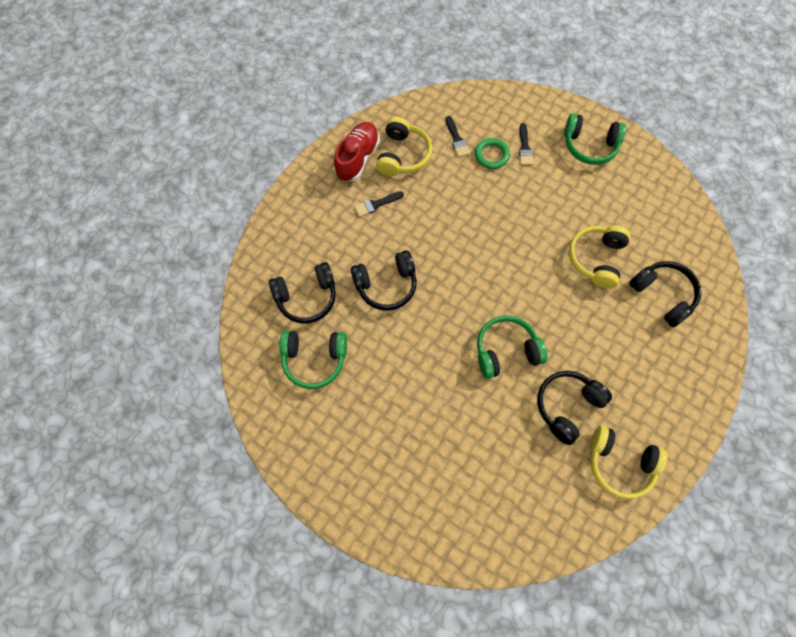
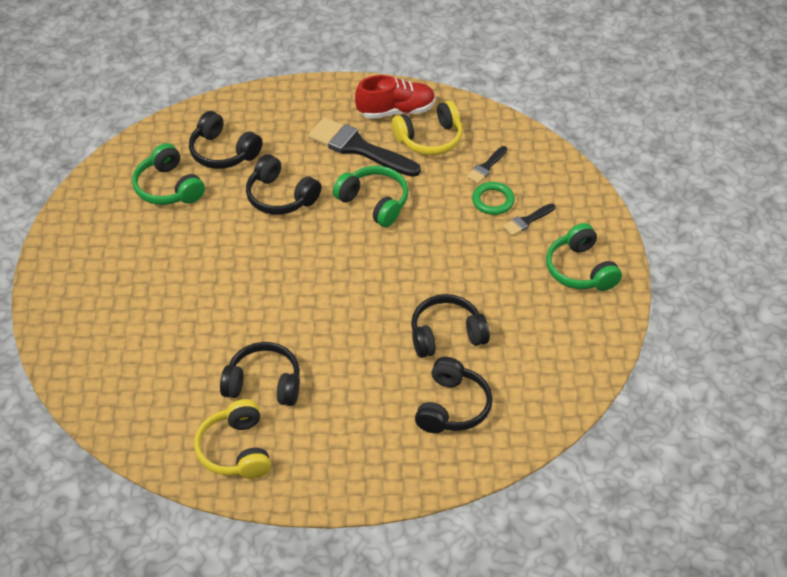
camera: 55 degrees right, 20 degrees down
black brush [354,191,404,217] -> black brush [308,117,421,177], size x2.08
green headphones [477,315,548,379] -> green headphones moved to [333,166,408,227]
yellow headphones [569,225,630,289] -> black headphones [411,294,490,358]

